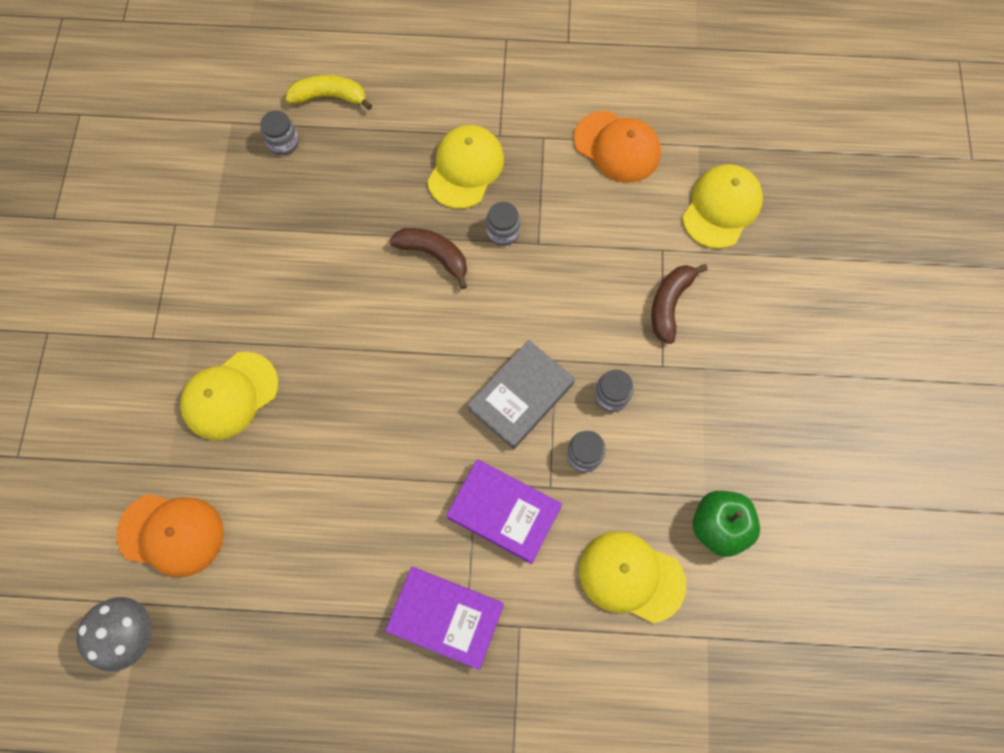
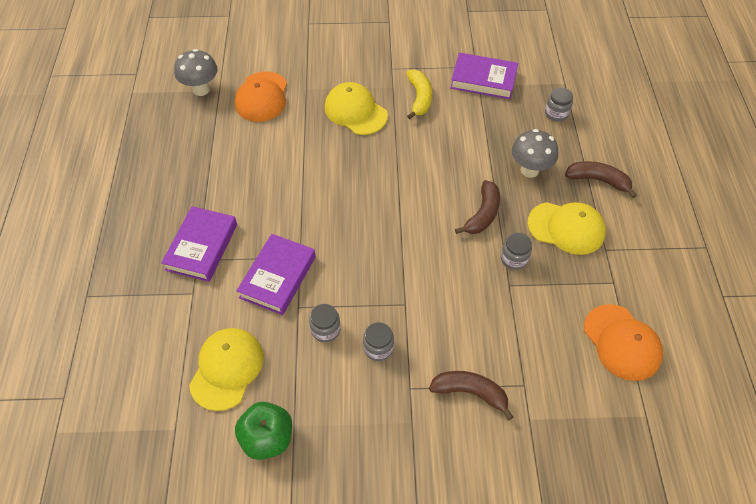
camera: 85 degrees right, 15 degrees down
yellow banana [285,75,372,110] -> yellow banana moved to [407,69,432,119]
grey book [467,340,575,449] -> none
orange cap [574,111,661,183] -> orange cap turned 60 degrees counterclockwise [584,304,663,381]
yellow cap [682,164,763,249] -> none
none -> purple book [450,53,518,99]
none -> grey mushroom [511,129,558,178]
none -> brown banana [565,161,637,198]

